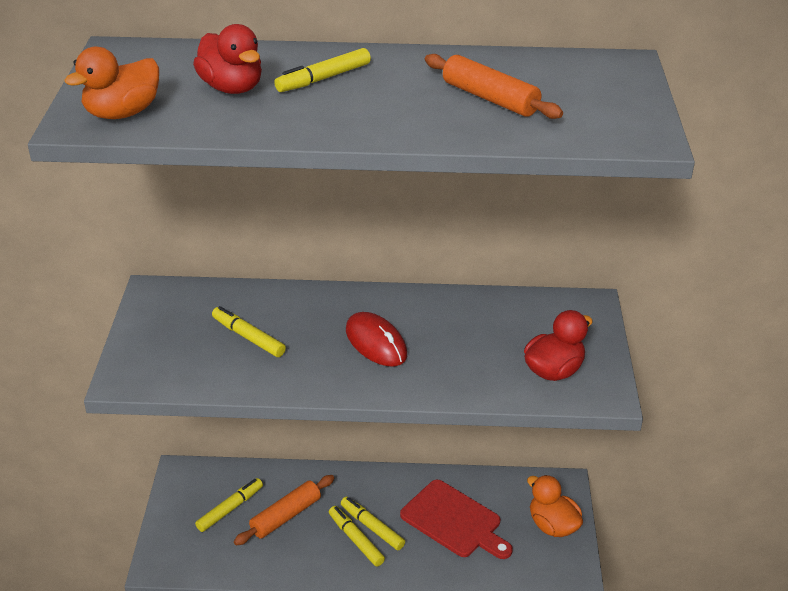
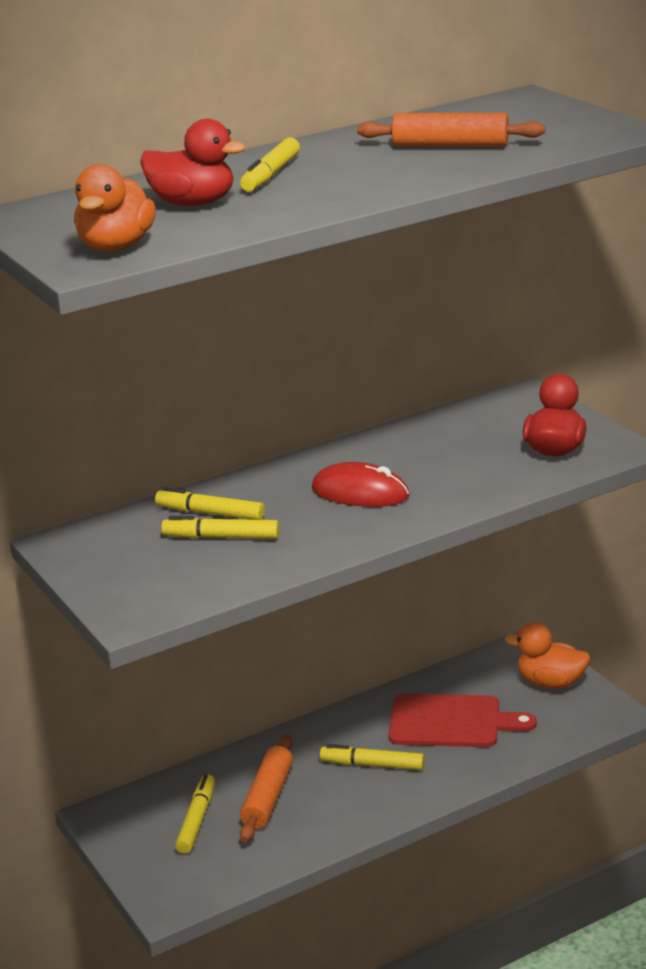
camera: 30 degrees left, 10 degrees down
yellow marker [329,506,385,566] -> yellow marker moved to [155,487,265,520]

